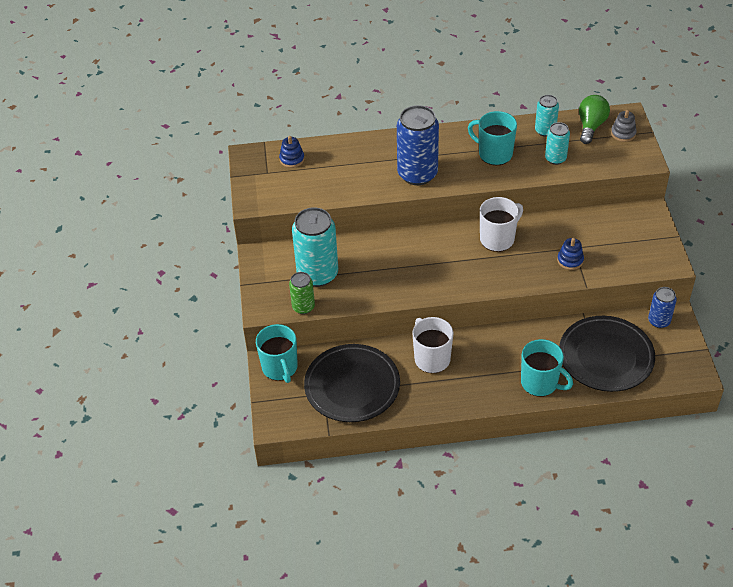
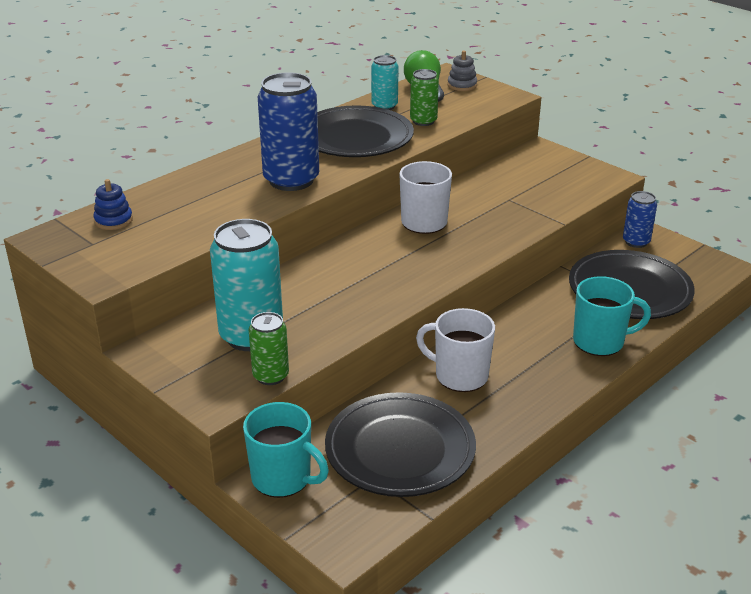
camera: 40 degrees left, 15 degrees down
turquoise mug [468,111,517,165] -> black plate [317,105,414,157]
turquoise can [545,122,570,165] -> green can [410,69,439,126]
blue stacking toy [557,238,584,270] -> none

